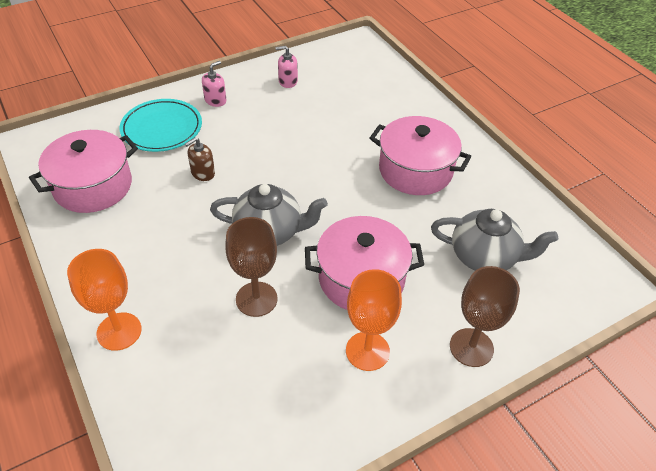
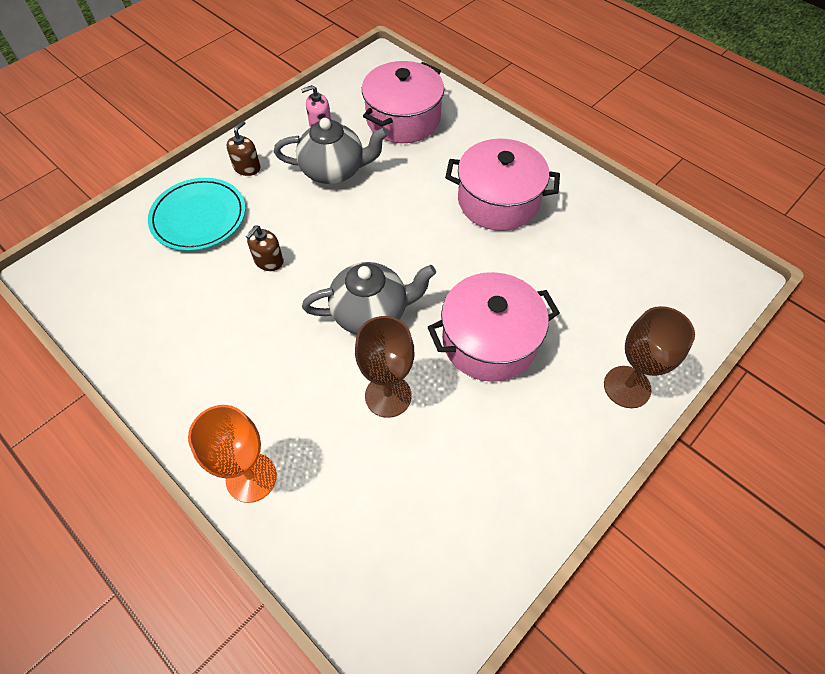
camera: 15 degrees left, 10 degrees up
pink pot [29,130,138,213] -> pink pot moved to [362,61,444,143]
pink soap dispenser [202,61,226,107] -> brown soap dispenser [226,121,261,176]
orange goblet [346,269,402,371] -> none
grey teapot [431,209,558,271] -> grey teapot moved to [274,118,388,184]

